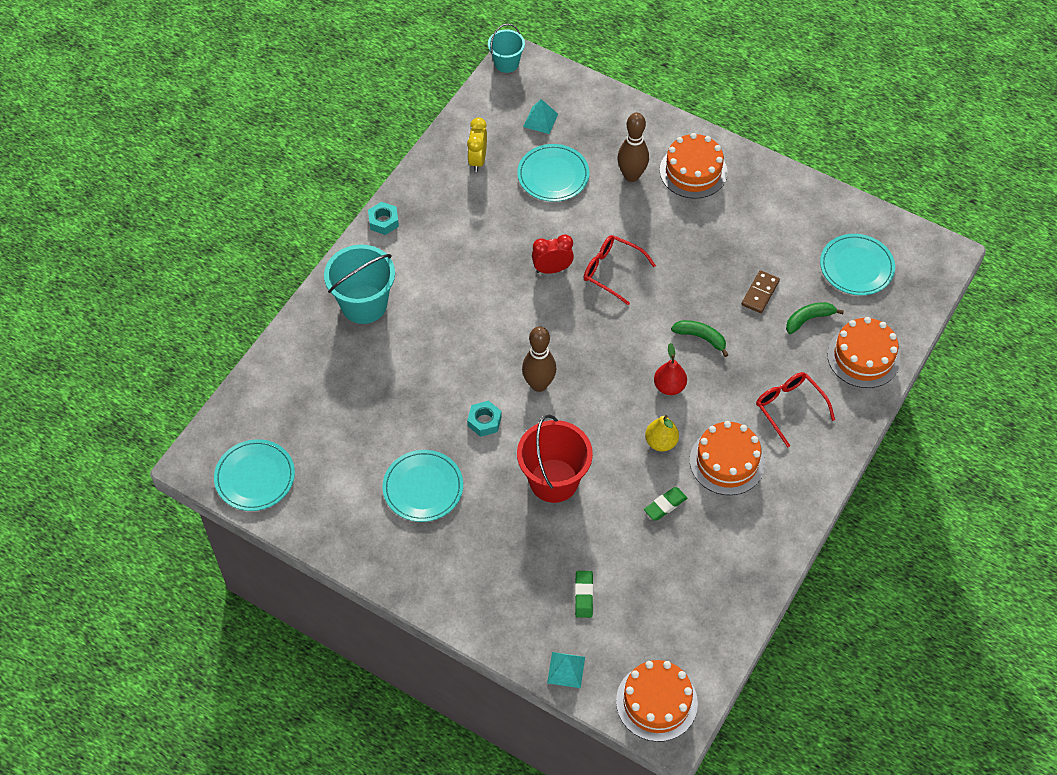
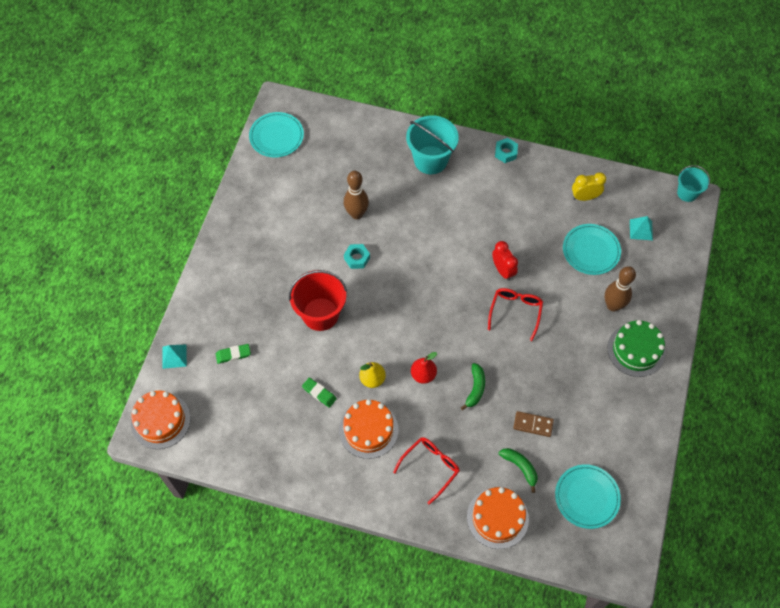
camera: 75 degrees right, 5 degrees up
turquoise plate [382,450,463,522] -> none
brown bowling pin [522,326,556,392] -> brown bowling pin moved to [344,171,369,219]
orange cake [660,133,727,199] -> green cake [607,320,665,377]

